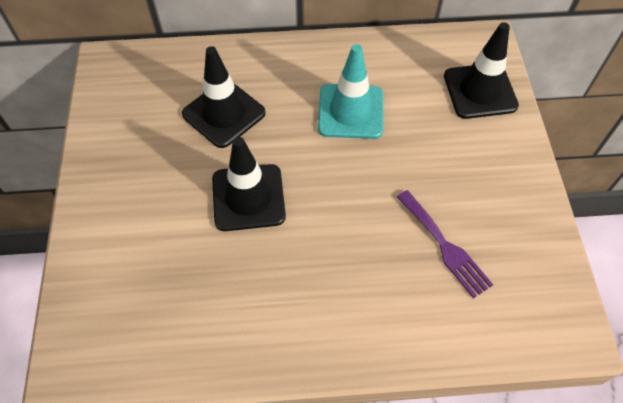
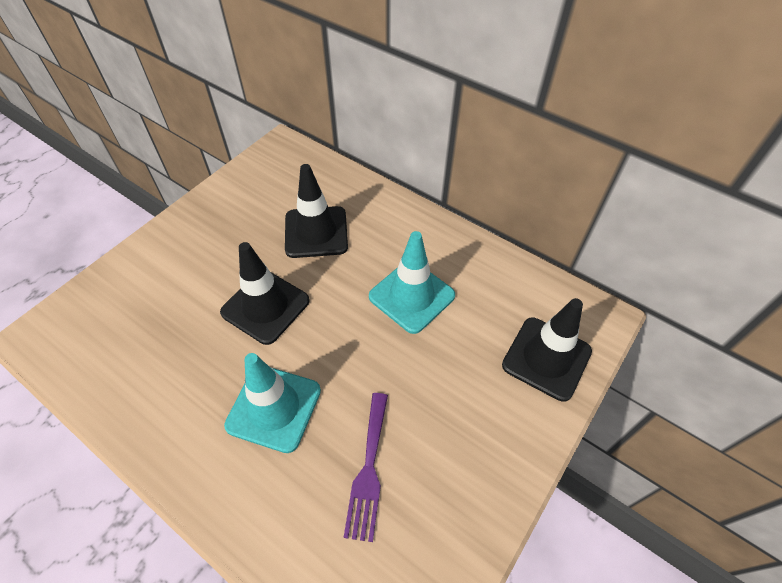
camera: 40 degrees right, 5 degrees down
none -> turquoise traffic cone [224,353,321,453]

